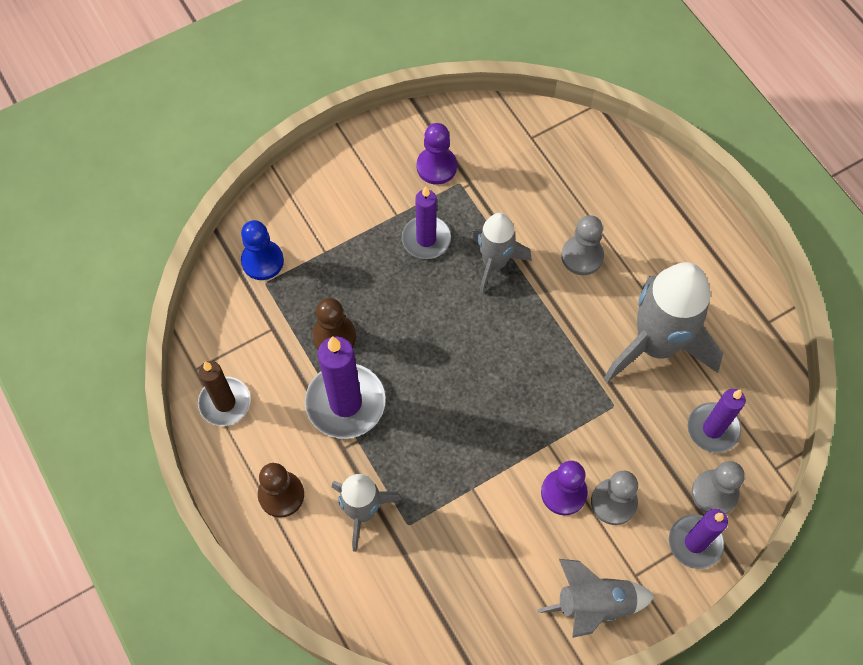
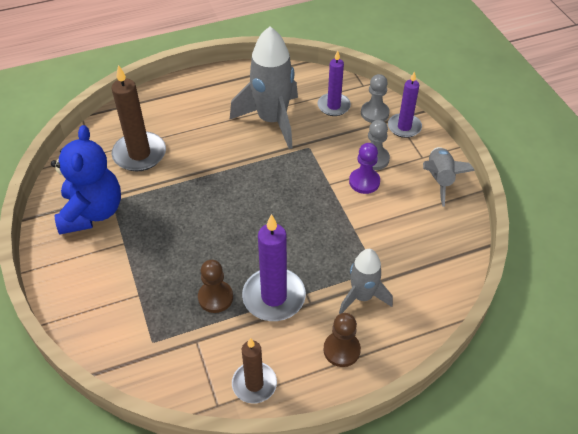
camera: 80 degrees left, 15 degrees down
blue pawn [241,220,284,280] -> none
purple candle [402,186,451,259] -> none
purple pawn [417,123,457,185] -> blue teddy bear [51,125,121,235]
grey rocket [471,213,532,295] -> none
grey pawn [561,215,604,275] -> none
none -> brown candle [111,65,166,171]

